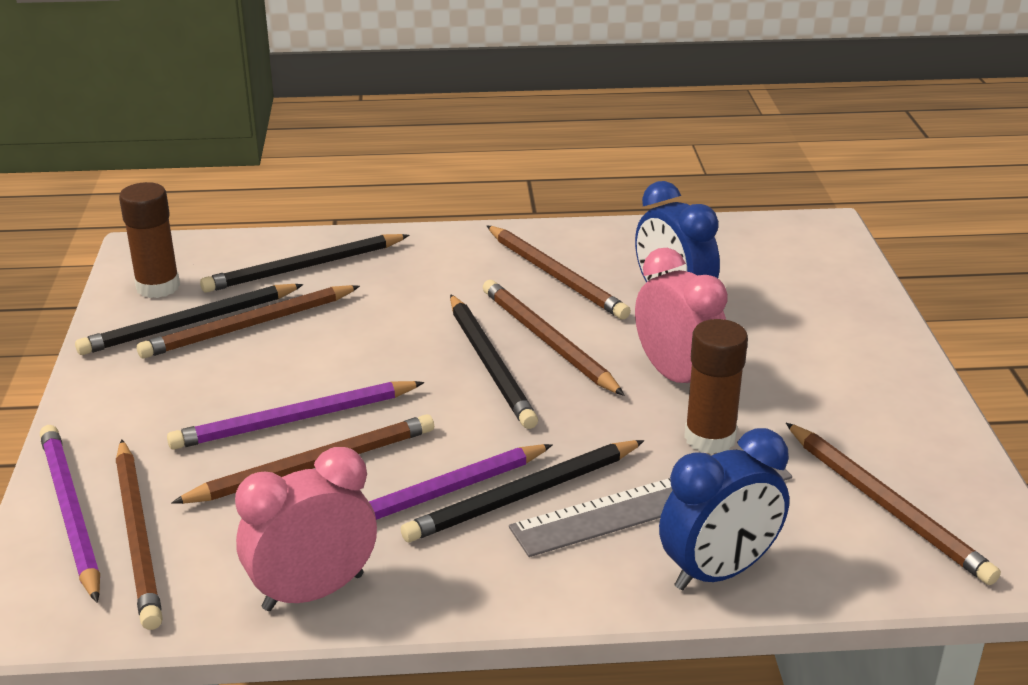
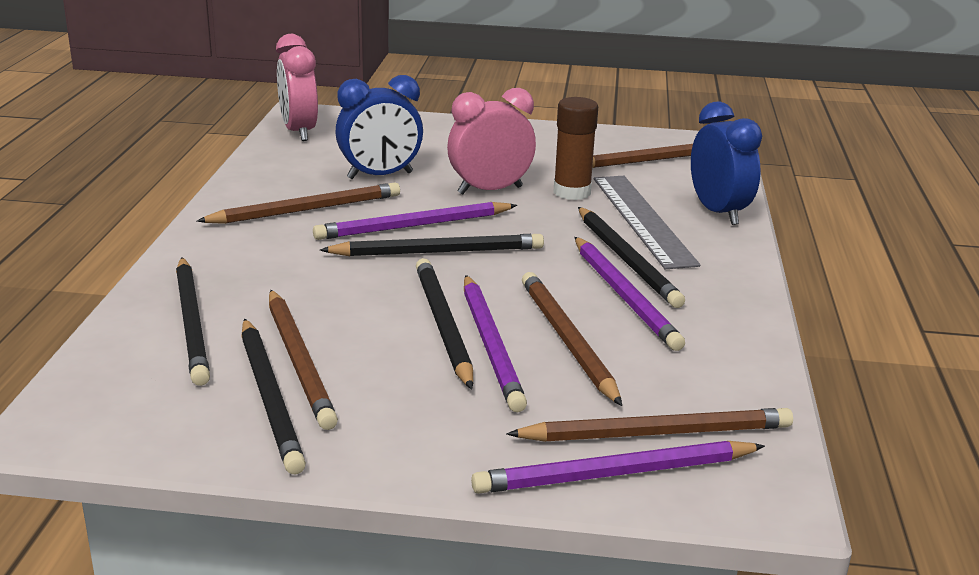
camera: 80 degrees left, 5 degrees down
brown glue stick [119,182,180,298] -> none
pink clock [235,447,377,611] -> pink clock moved to [276,34,318,141]
brown pencil [483,280,625,396] -> purple pencil [313,202,517,240]
none -> black pencil [416,258,473,390]

